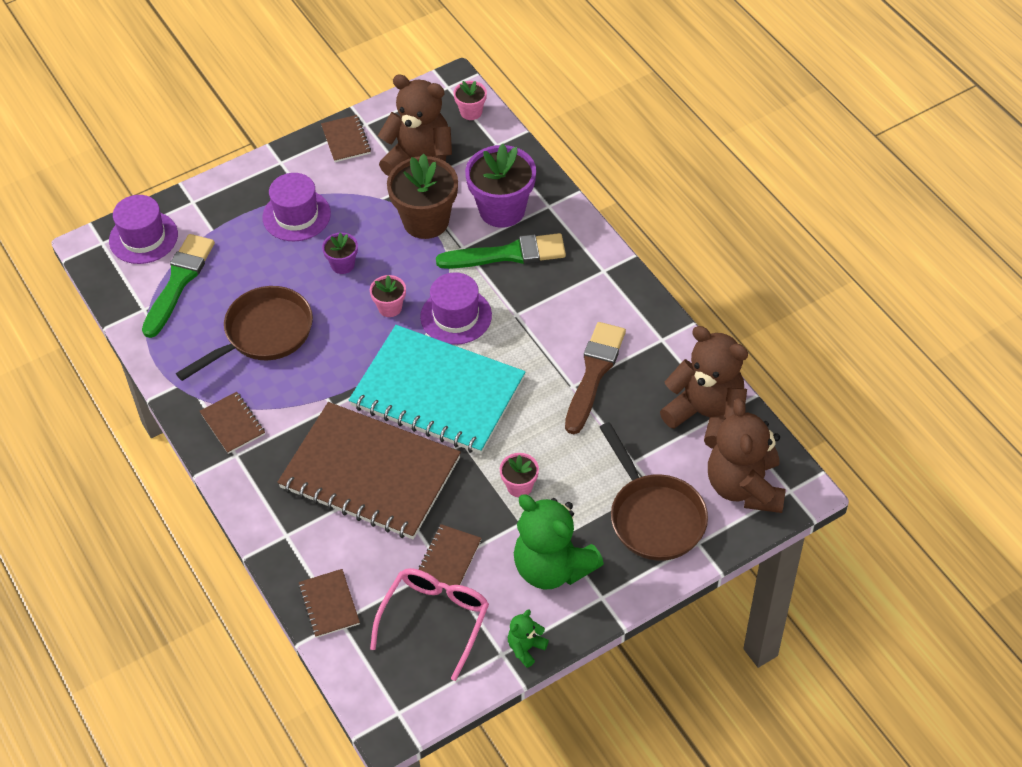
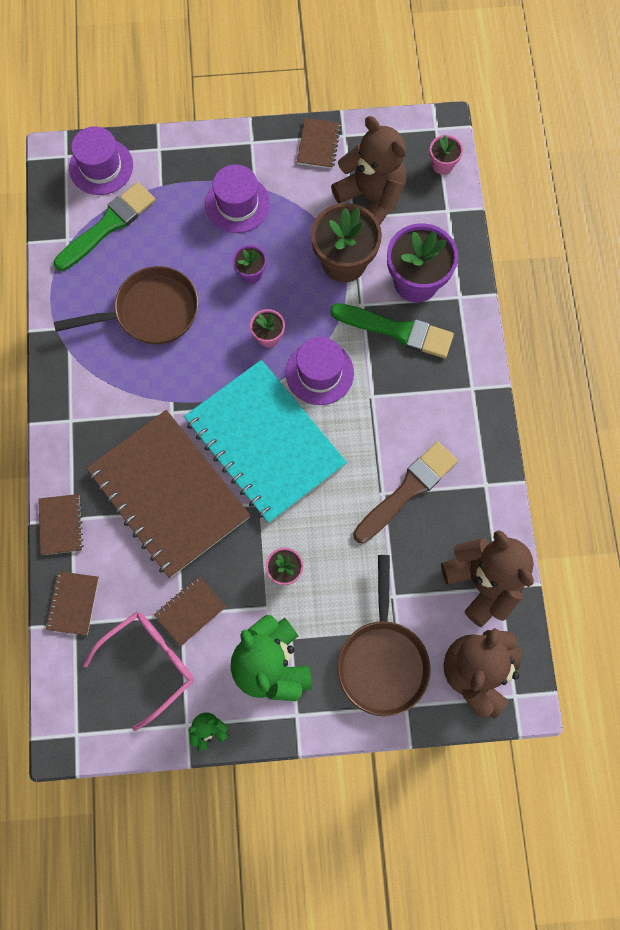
camera: 25 degrees right, 20 degrees up
brown notebook [200,392,265,454] -> brown notebook moved to [38,494,84,555]

